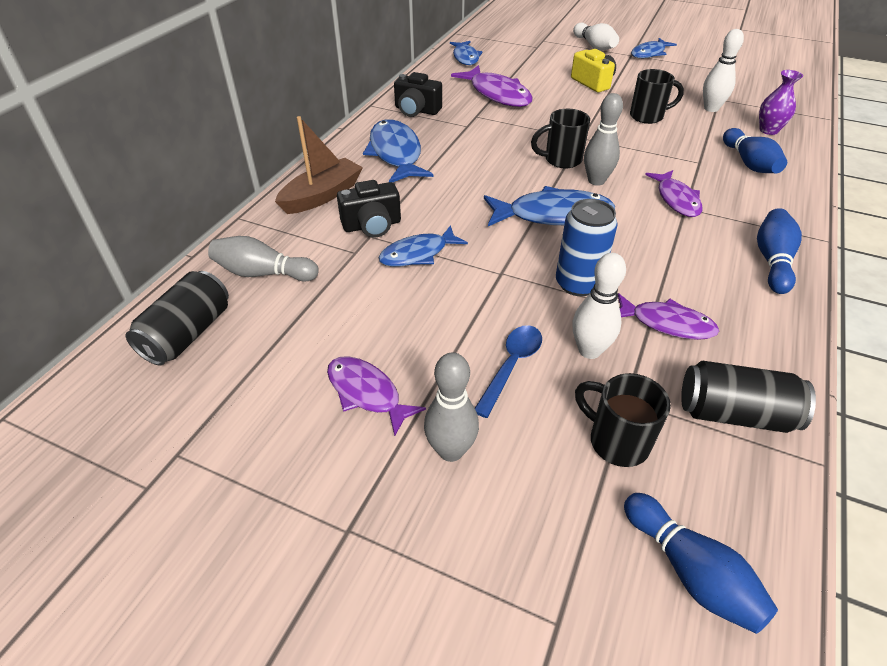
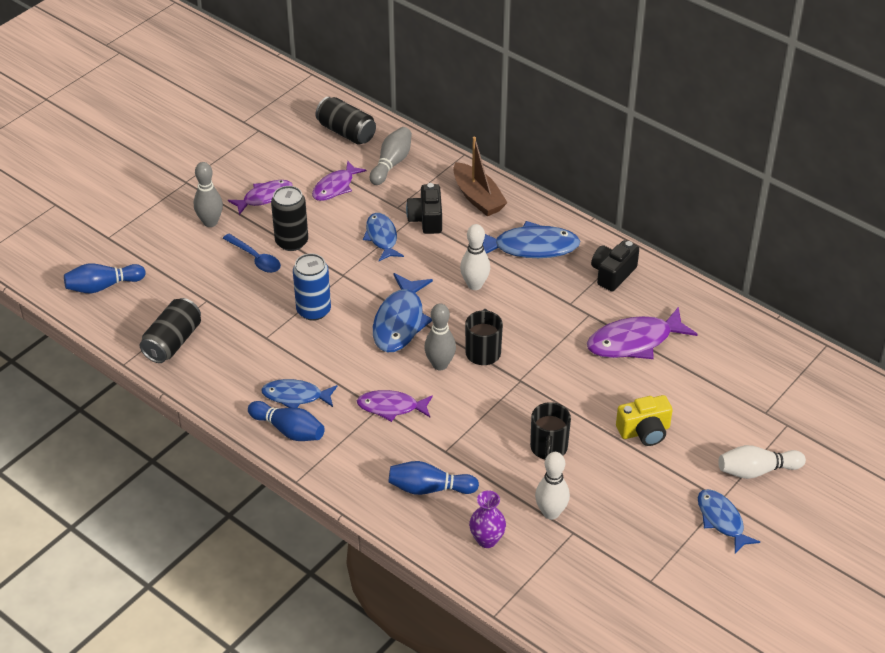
camera: 105 degrees right, 0 degrees up
blue fish [450,41,483,65] -> blue fish moved to [261,379,337,408]
white bowling pin [572,253,626,359] -> white bowling pin moved to [460,224,490,290]
black mug [575,373,671,467] -> none
purple fish [618,293,719,340] -> purple fish moved to [312,161,367,201]
none -> black can [271,186,308,251]

